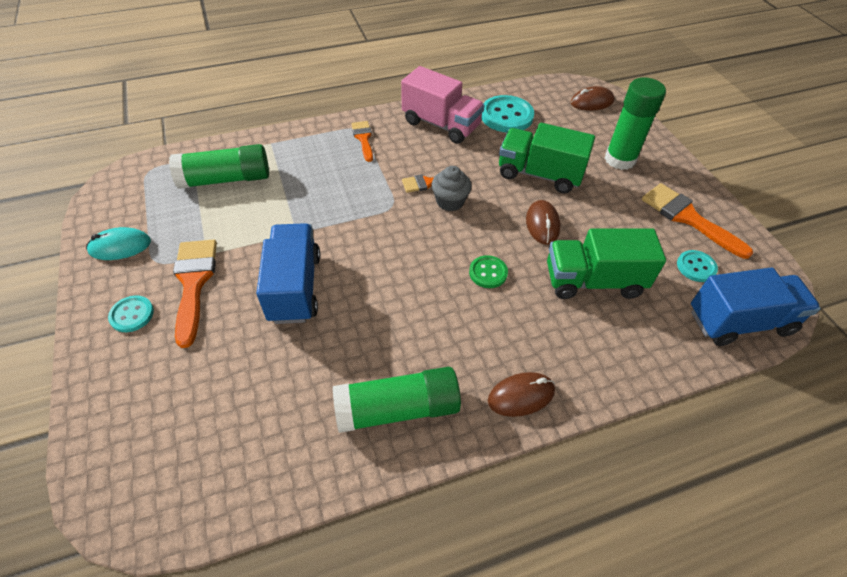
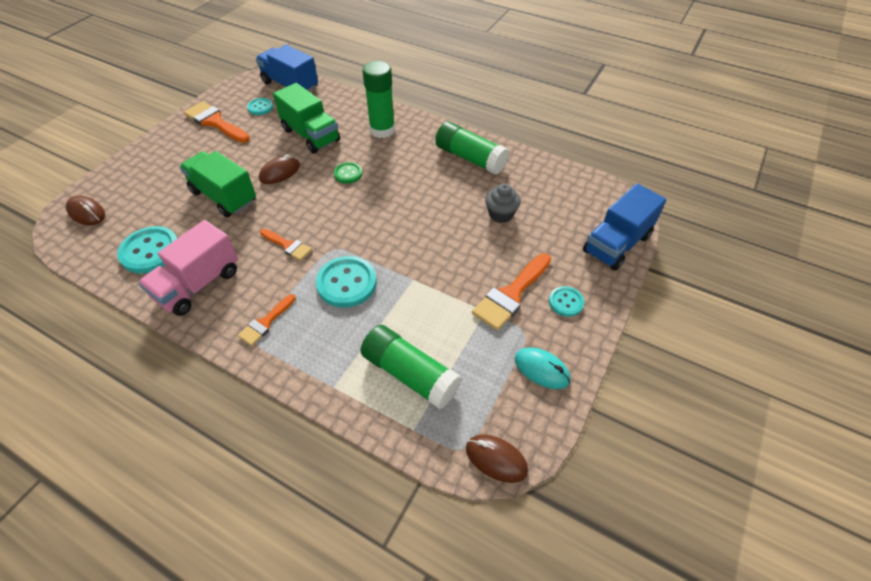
camera: 130 degrees left, 0 degrees up
blue truck [256,223,320,324] -> blue truck moved to [583,183,666,270]
pink truck [401,66,485,144] -> pink truck turned 135 degrees counterclockwise [138,220,238,316]
grey cupcake [432,166,472,211] -> grey cupcake moved to [485,183,521,223]
brown mouse [488,372,555,417] -> brown mouse moved to [466,434,528,483]
green truck [499,123,595,193] -> green truck turned 150 degrees clockwise [179,151,256,217]
green glue stick [605,77,666,170] -> green glue stick moved to [362,61,395,138]
orange brush [642,183,753,259] -> orange brush turned 120 degrees clockwise [184,101,250,143]
none -> turquoise button [316,256,377,308]

